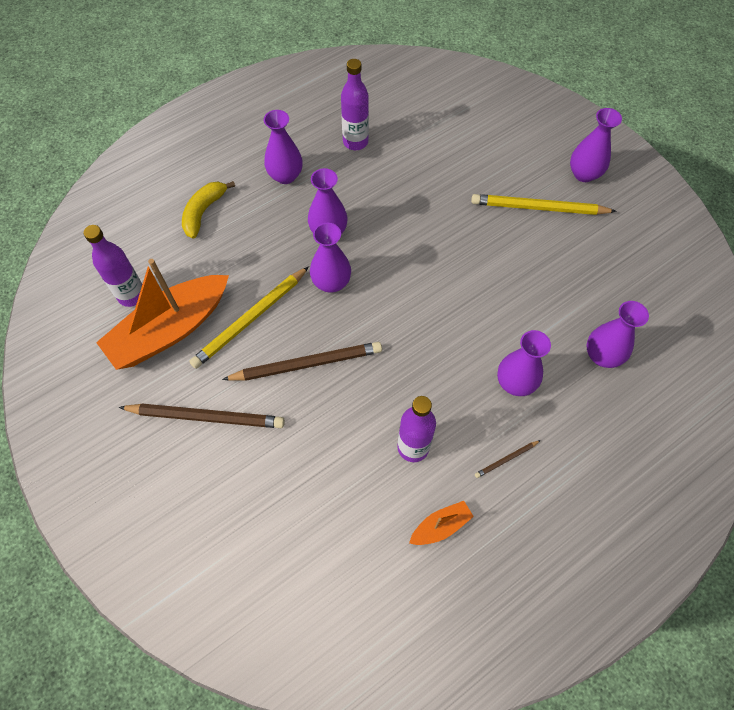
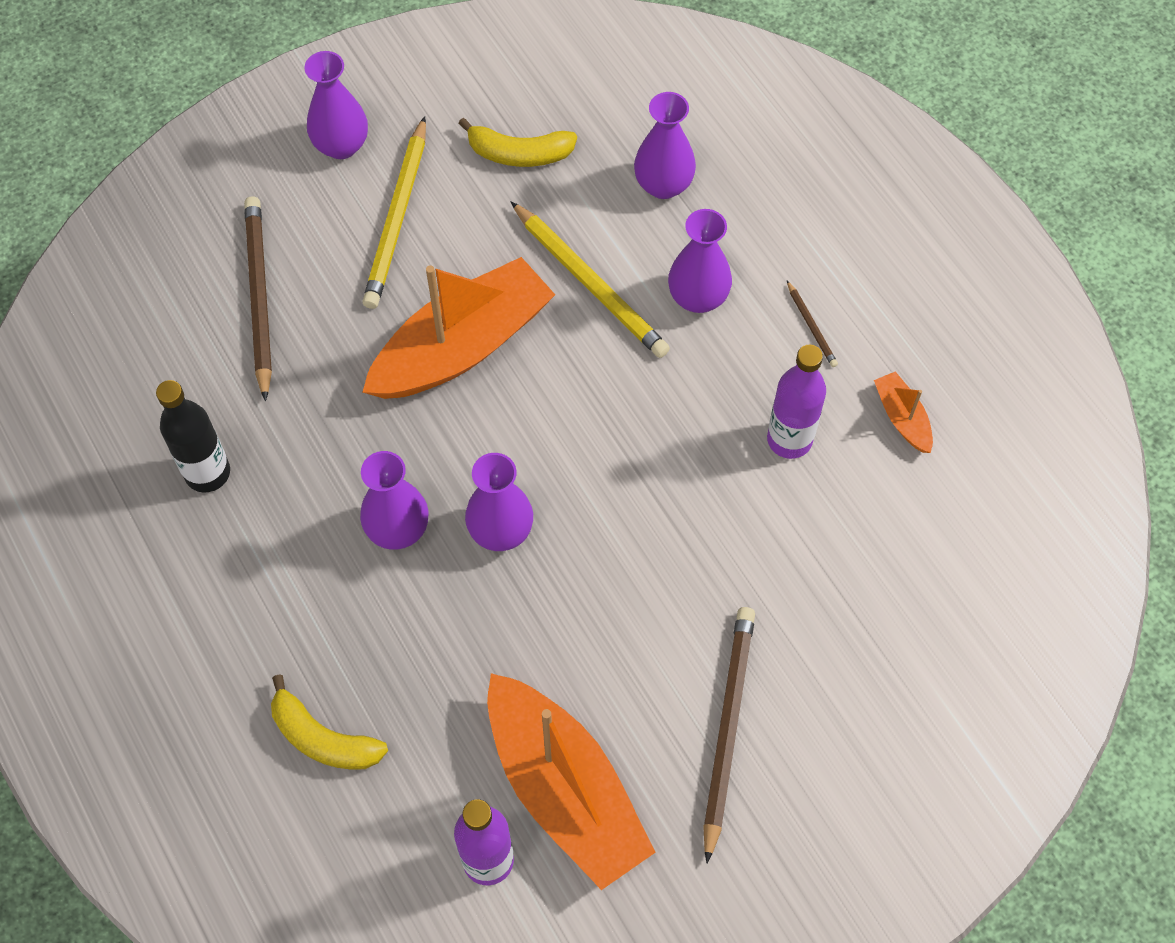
camera: 85 degrees left, 0 degrees up
yellow pencil [189,266,309,369] -> yellow pencil moved to [511,202,670,358]
brown pencil [222,342,382,381] -> brown pencil moved to [244,196,272,402]
purple vase [264,110,303,184] -> none
purple bottle [341,59,369,150] -> black bottle [156,380,230,492]
none -> orange boat [363,257,555,399]
none -> yellow banana [458,118,577,167]

